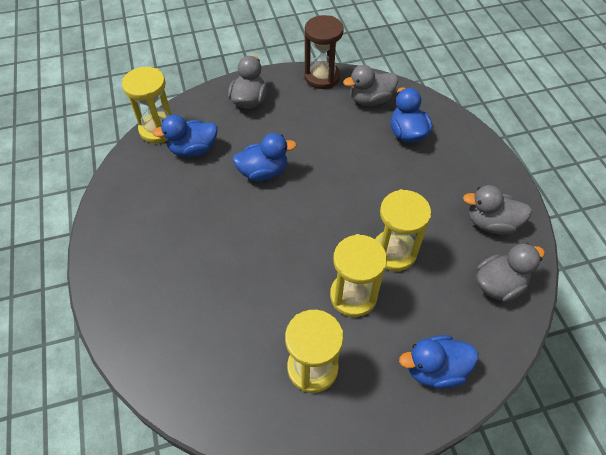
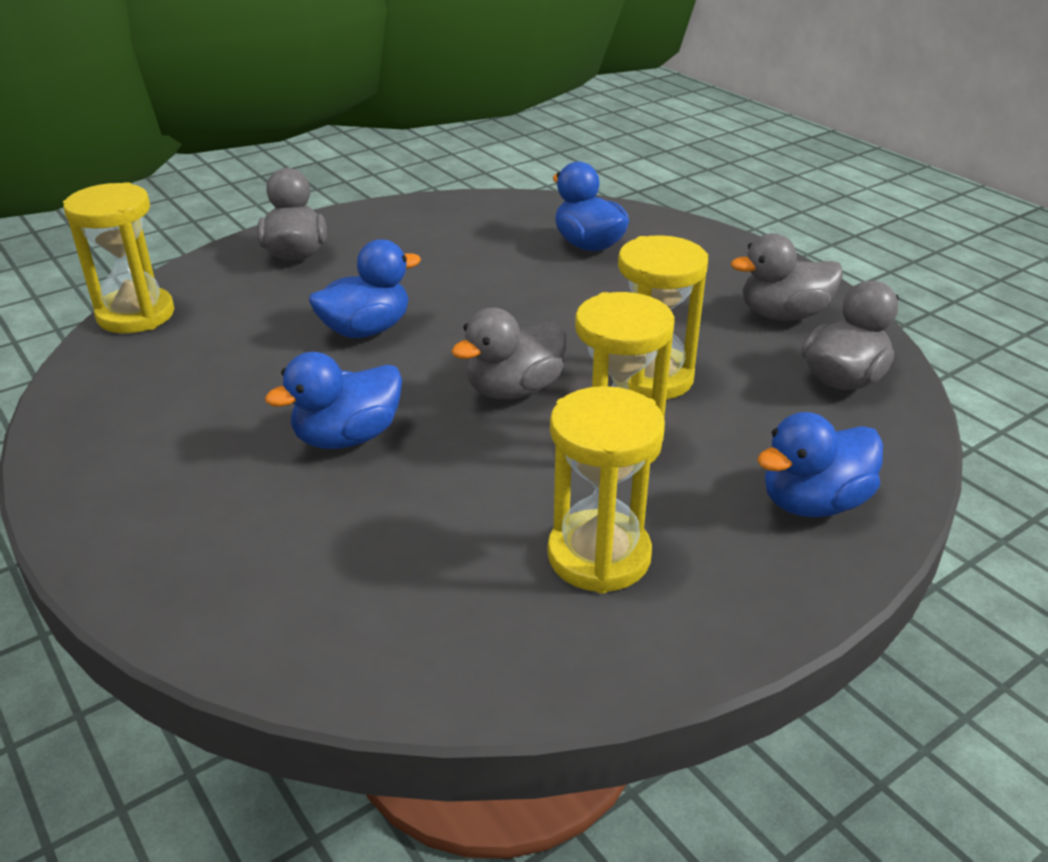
camera: 20 degrees left, 20 degrees down
blue duck [152,115,218,157] -> blue duck moved to [265,352,402,449]
brown hourglass [305,15,344,89] -> none
grey duck [343,65,398,106] -> grey duck moved to [451,308,566,399]

